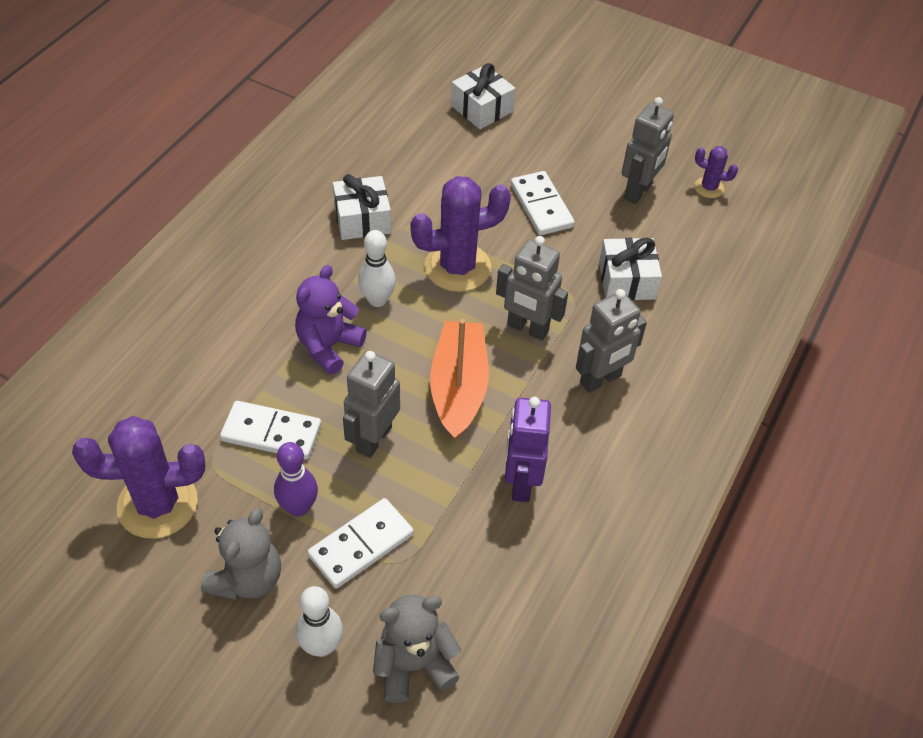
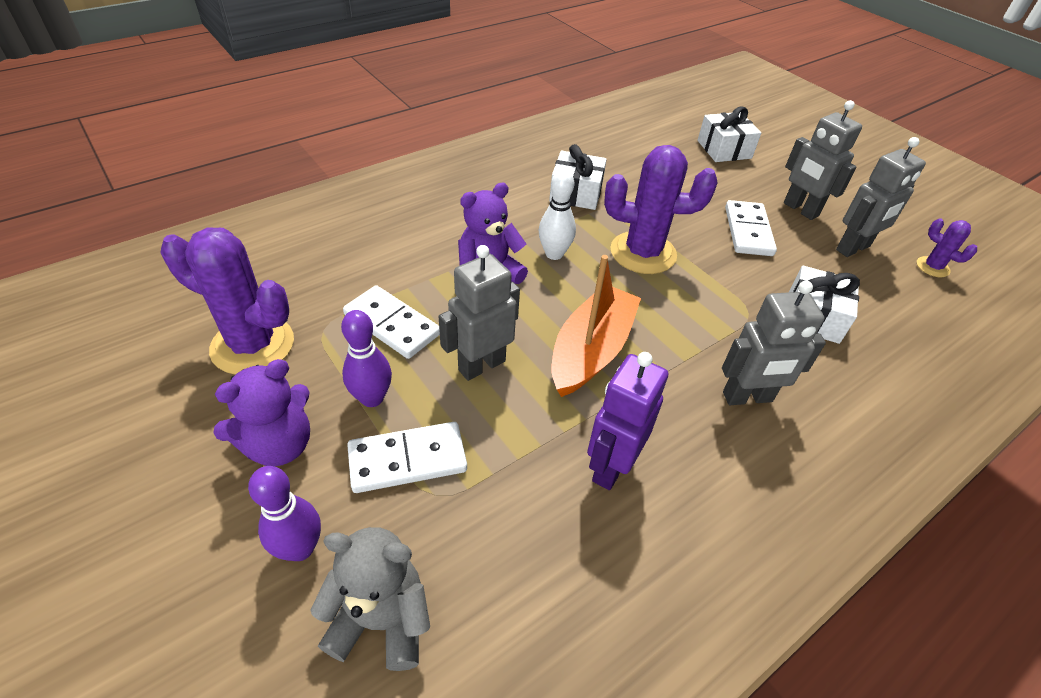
camera: 25 degrees right, 5 degrees down
grey teddy bear [201,508,281,600] -> purple teddy bear [213,359,310,466]
white bowling pin [296,586,343,657] -> purple bowling pin [248,466,321,561]
grey robot [496,236,568,340] -> grey robot moved to [784,100,862,220]

